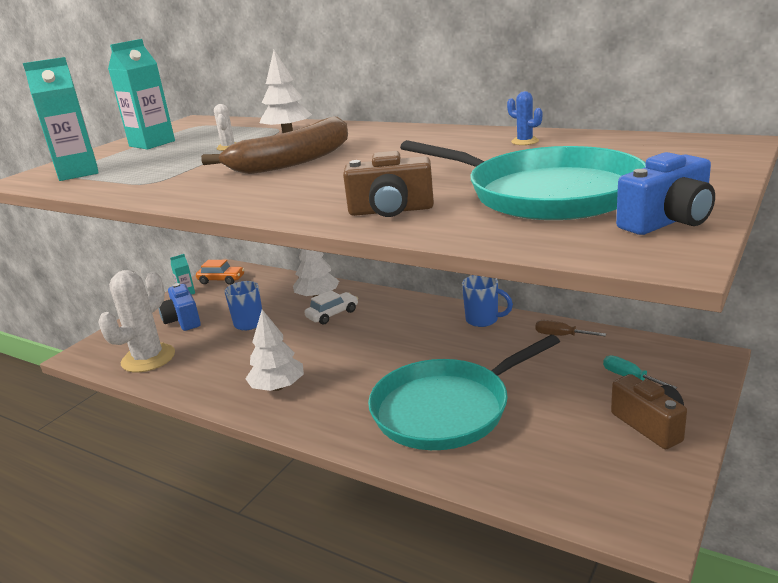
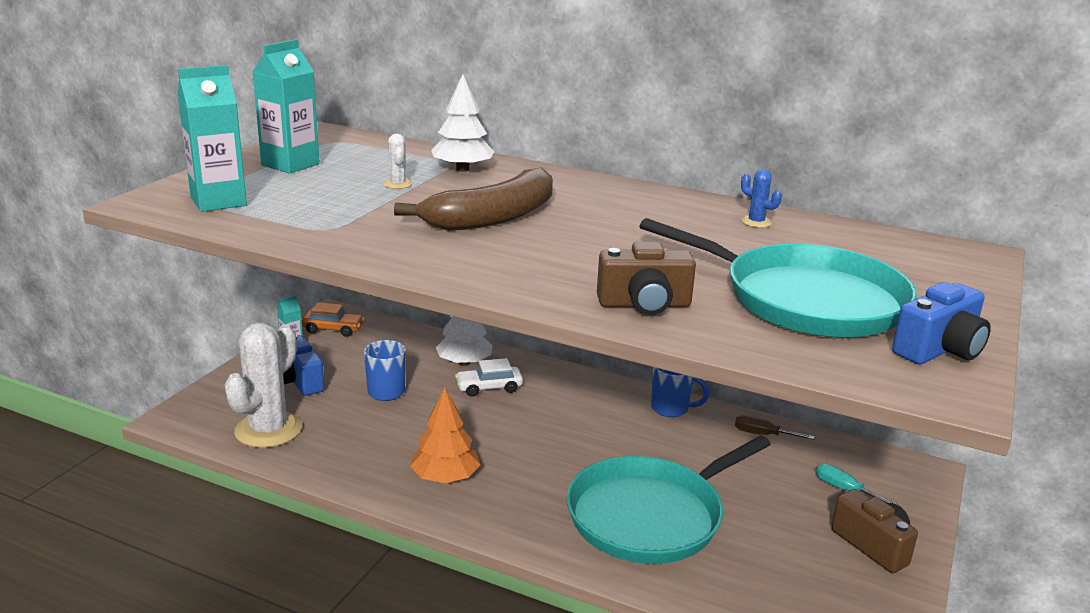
camera: 10 degrees left, 0 degrees up
white tree [245,310,304,391] -> orange tree [410,388,480,483]
white car [304,290,358,325] -> white car turned 150 degrees counterclockwise [455,358,523,397]

